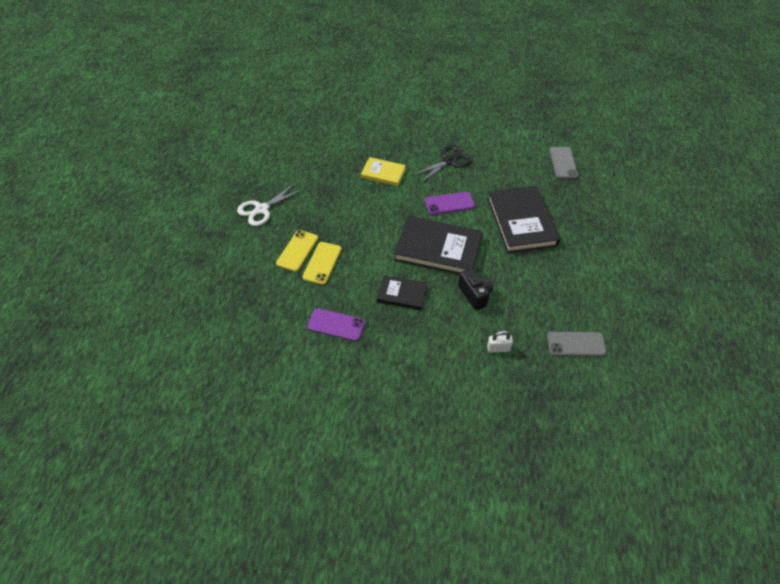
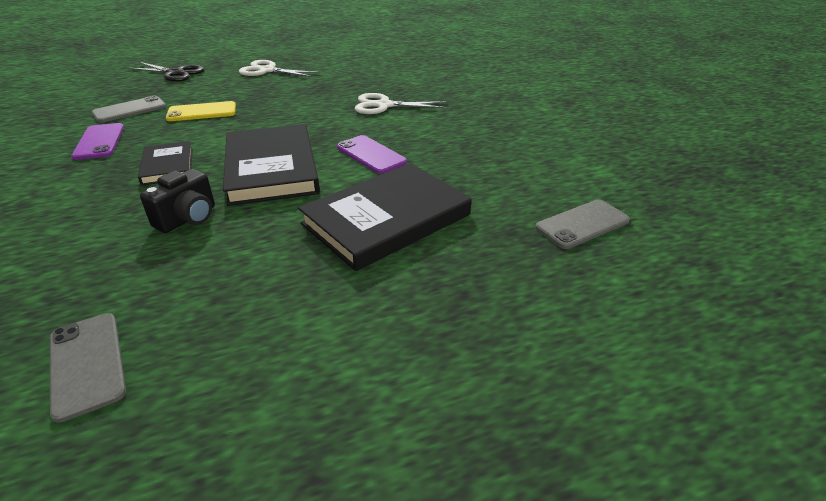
camera: 60 degrees right, 15 degrees down
yellow phone [276,230,318,272] -> none
yellow book [361,157,406,186] -> white scissors [355,93,447,114]
black scissors [413,145,473,183] -> black scissors moved to [127,62,205,82]
white padlock [487,331,513,353] -> none
none -> grey phone [92,95,166,123]

